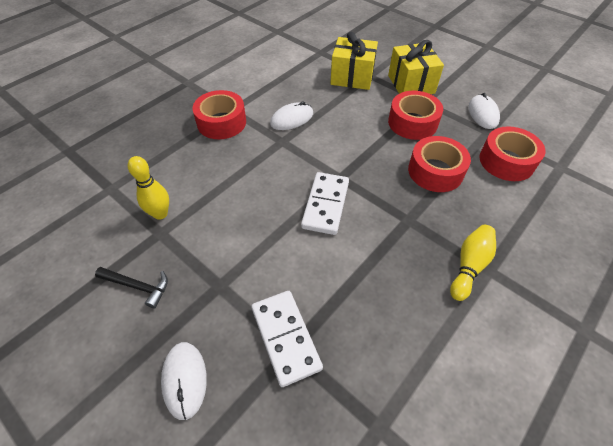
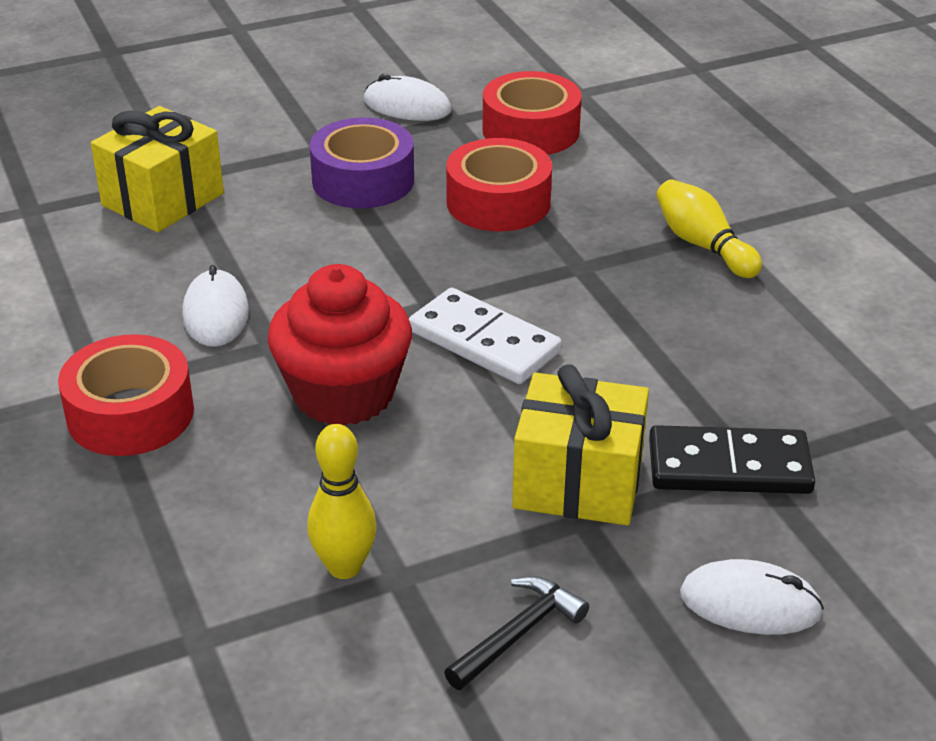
camera: 65 degrees left, 15 degrees down
white domino [251,291,323,387] -> black domino [649,425,815,494]
yellow gift [388,40,444,94] -> yellow gift moved to [512,364,649,526]
red tape [388,91,443,140] -> purple tape [309,118,414,208]
none -> red cupcake [267,264,412,426]

